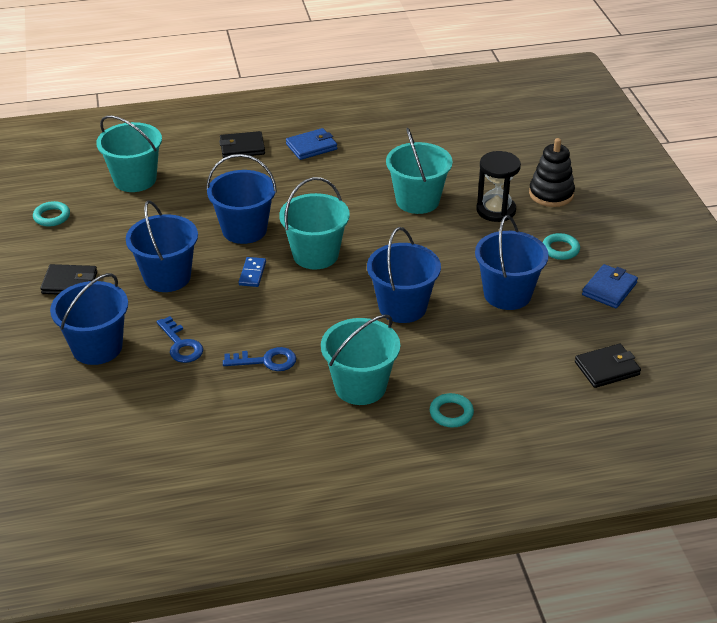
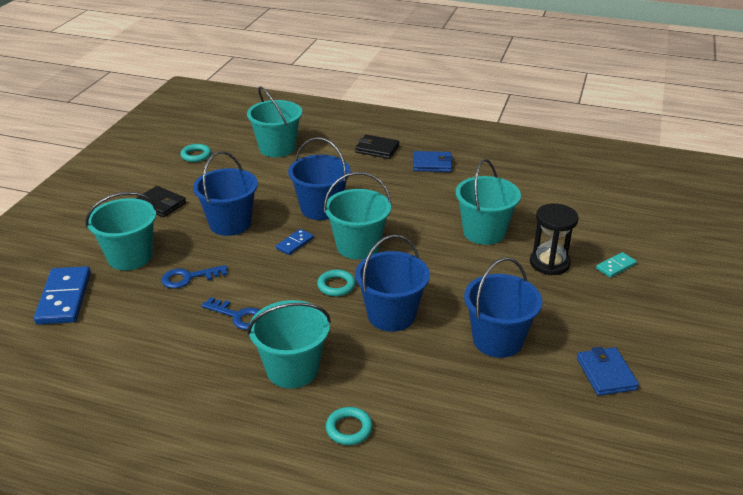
camera: 30 degrees right, 5 degrees down
blue bucket [50,273,128,365] -> turquoise bucket [85,192,157,270]
blue key [156,316,203,363] -> blue key turned 75 degrees clockwise [161,265,228,288]
black stacking toy [529,138,575,207] -> turquoise domino [596,252,637,278]
turquoise ring [543,233,580,260] -> turquoise ring moved to [317,270,356,297]
black wallet [575,344,641,388] -> none
blue wallet [582,264,638,309] -> blue wallet turned 75 degrees counterclockwise [577,347,639,396]
none -> blue domino [34,266,91,325]

